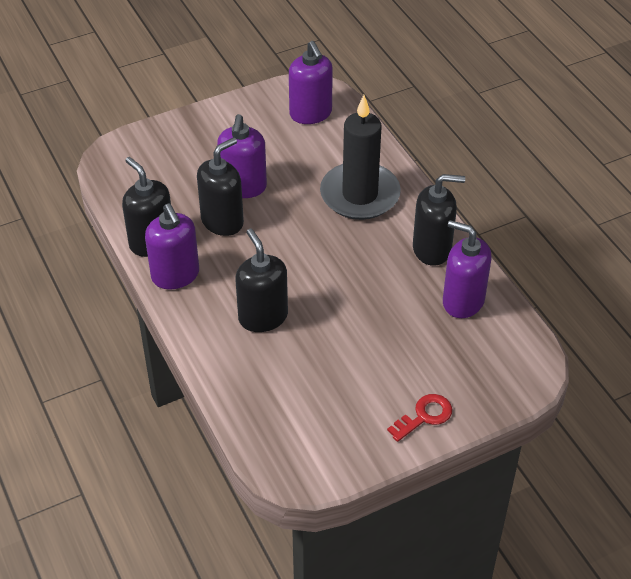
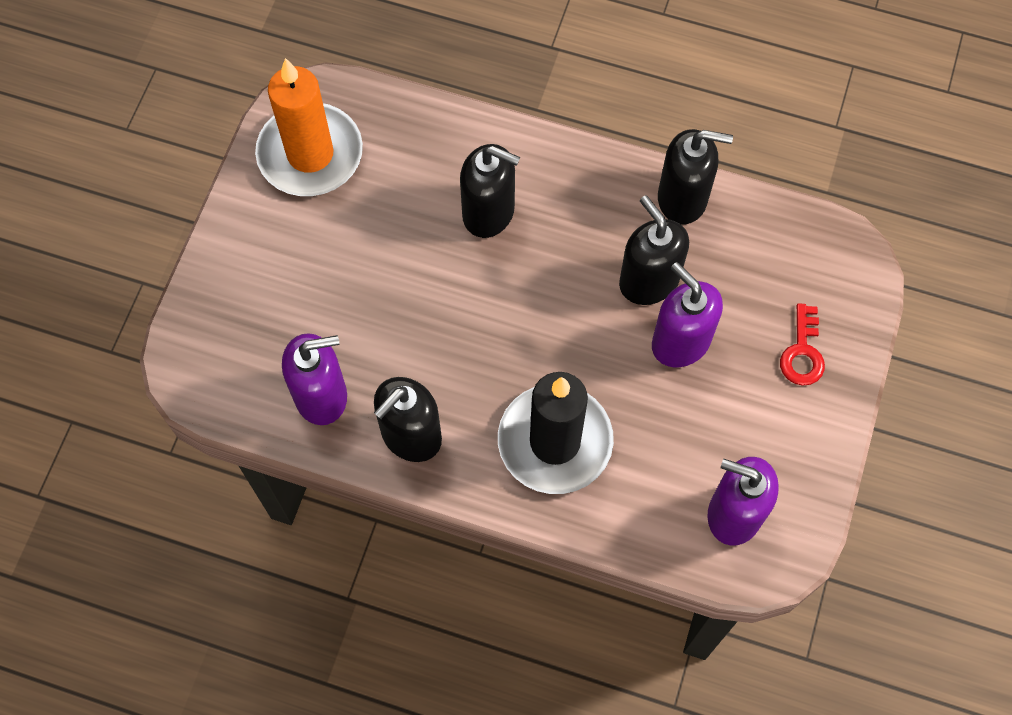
camera: 135 degrees right, 20 degrees up
purple soap dispenser [145,203,199,289] -> none
black soap dispenser [197,137,244,236] -> black soap dispenser turned 150 degrees clockwise [619,195,689,305]
red key [387,394,452,442] -> red key moved to [780,303,825,386]
none -> orange candle [255,58,363,196]

